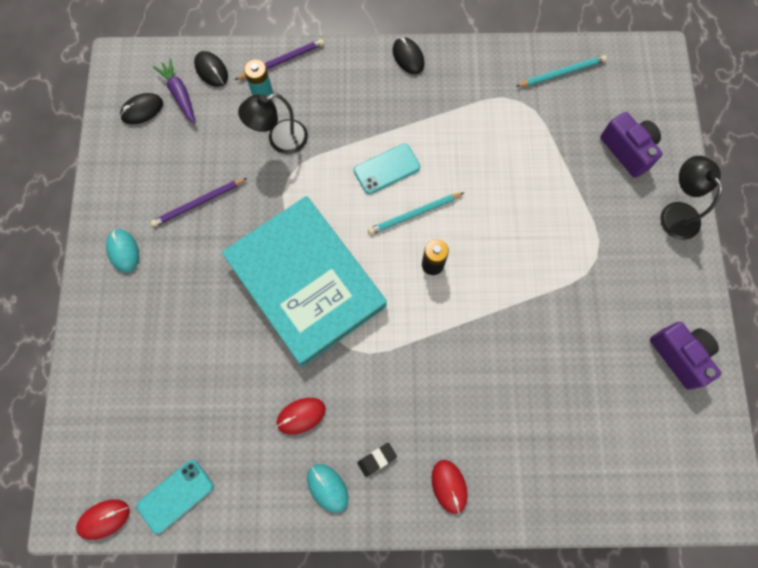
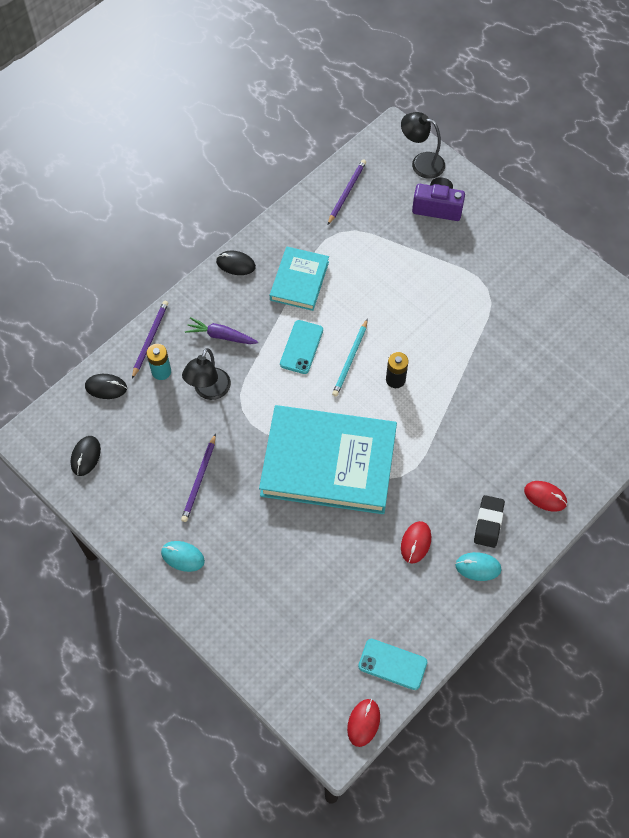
camera: 45 degrees left, 10 degrees down
turquoise phone [137,460,214,534] -> turquoise phone turned 75 degrees counterclockwise [358,639,427,690]
purple carrot [153,58,195,124] -> purple carrot moved to [185,317,258,344]
black eraser [357,443,397,477] -> black eraser [474,495,505,548], size x1.53
turquoise pencil [516,55,607,87] -> purple pencil [328,159,366,225]
purple camera [650,322,721,390] -> none
black lamp [660,156,723,240] -> black lamp moved to [401,112,445,179]
none -> turquoise book [270,247,329,311]

